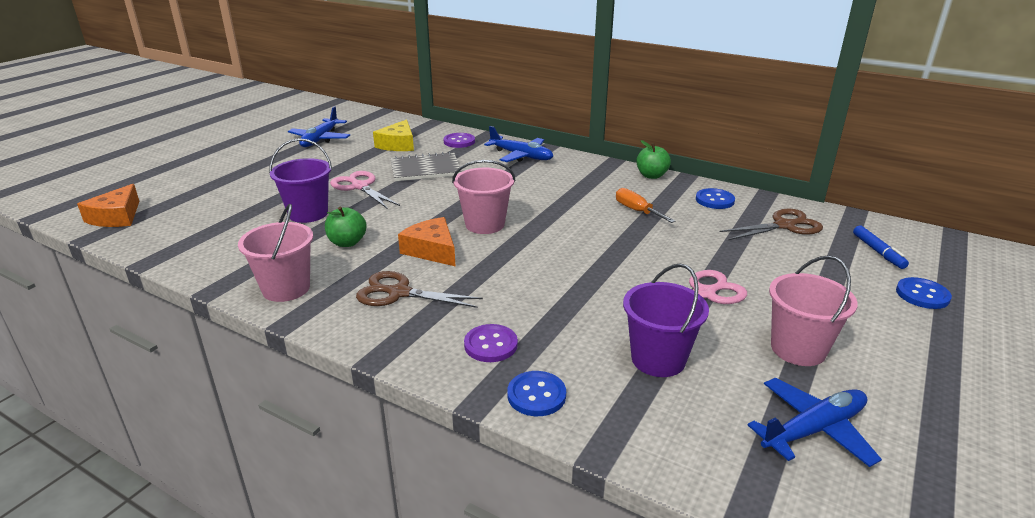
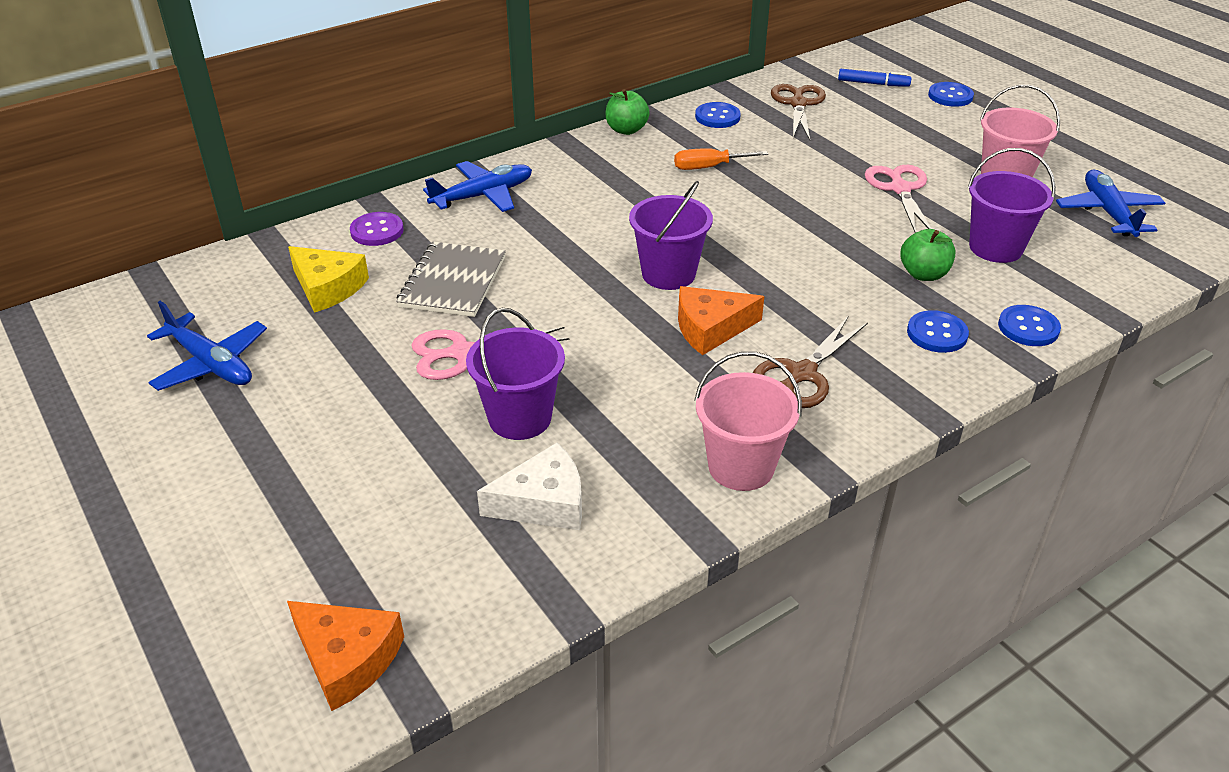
camera: 65 degrees left, 10 degrees up
green apple [325,207,367,247] -> green apple moved to [900,229,956,281]
pink bucket [452,160,515,234] -> purple bucket [629,181,713,290]
purple button [464,324,518,362] -> blue button [907,310,969,353]
none -> white cheese [477,443,582,530]

